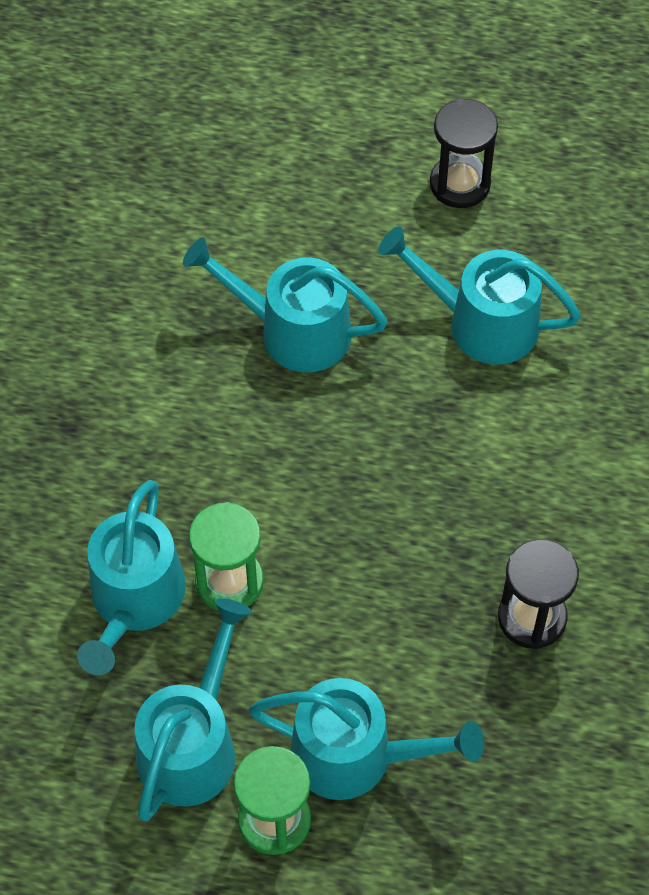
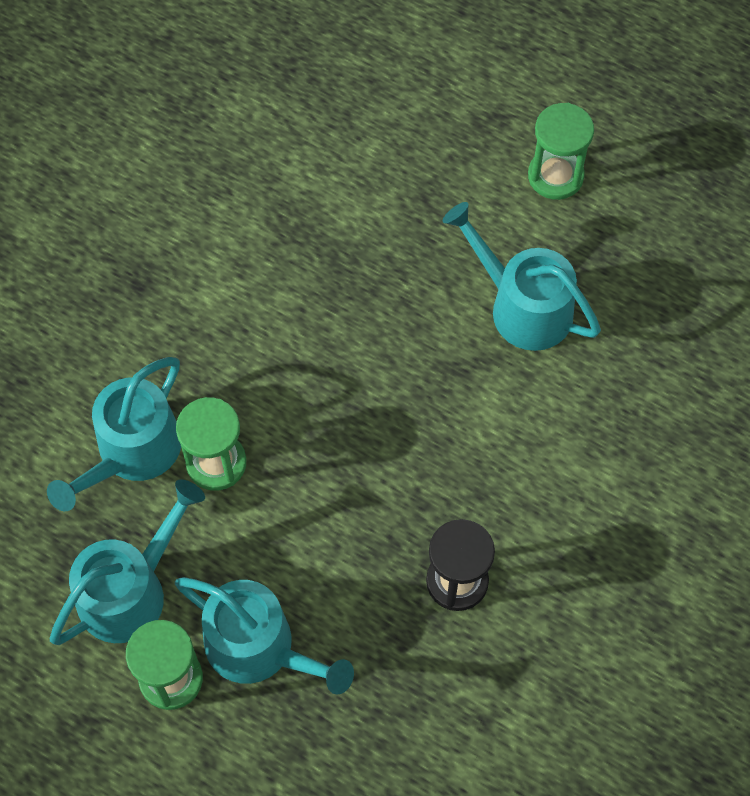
camera: 20 degrees right, 5 degrees up
turquoise watering can [183,238,388,373] -> none
black hourglass [430,99,498,208] -> green hourglass [528,103,594,200]

